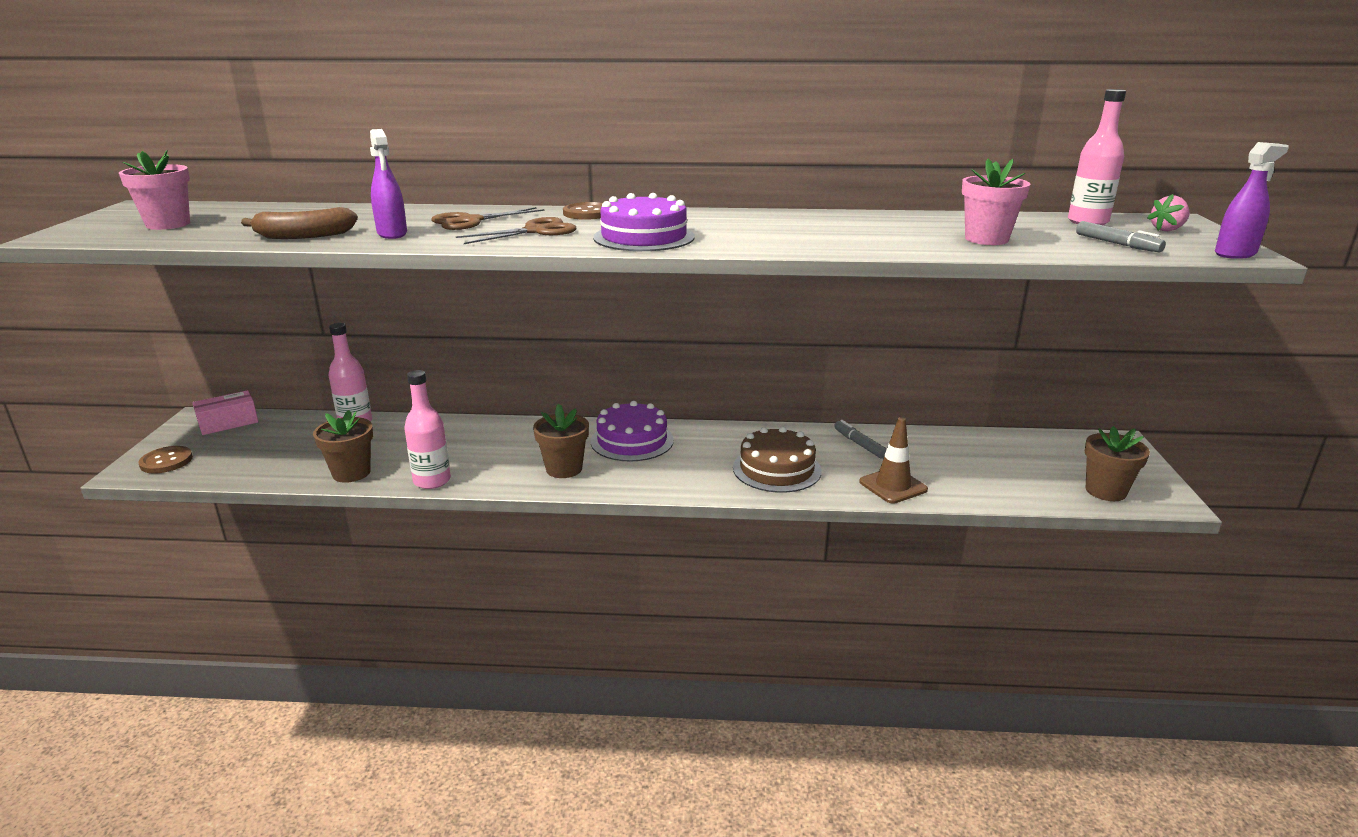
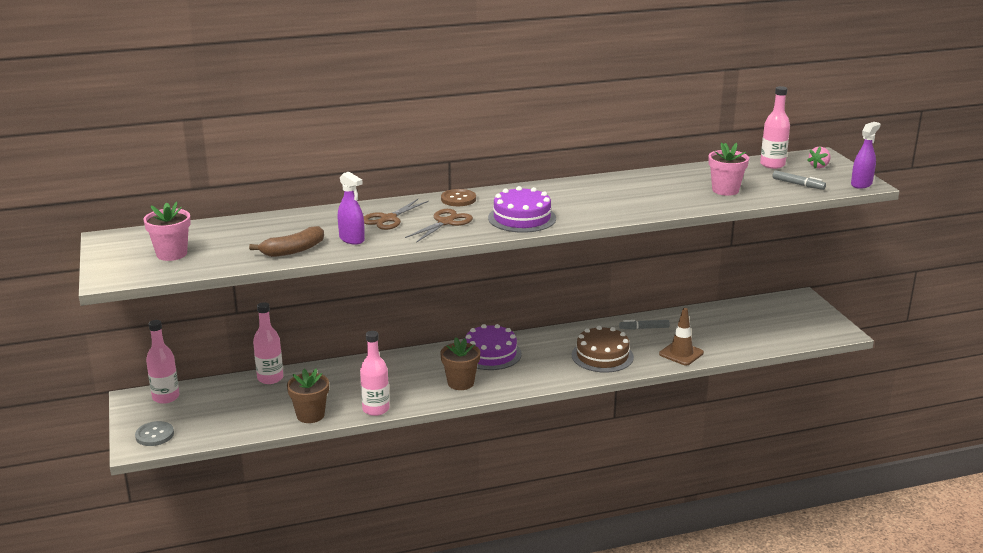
camera: 20 degrees left, 0 degrees up
brown button [139,446,193,473] -> grey button [135,421,174,446]
pink box [192,390,258,435] -> pink bottle [146,320,179,404]
grey marker [834,420,887,459] -> grey marker turned 45 degrees counterclockwise [619,320,670,330]
brown flower pot [1085,426,1150,501] -> none

